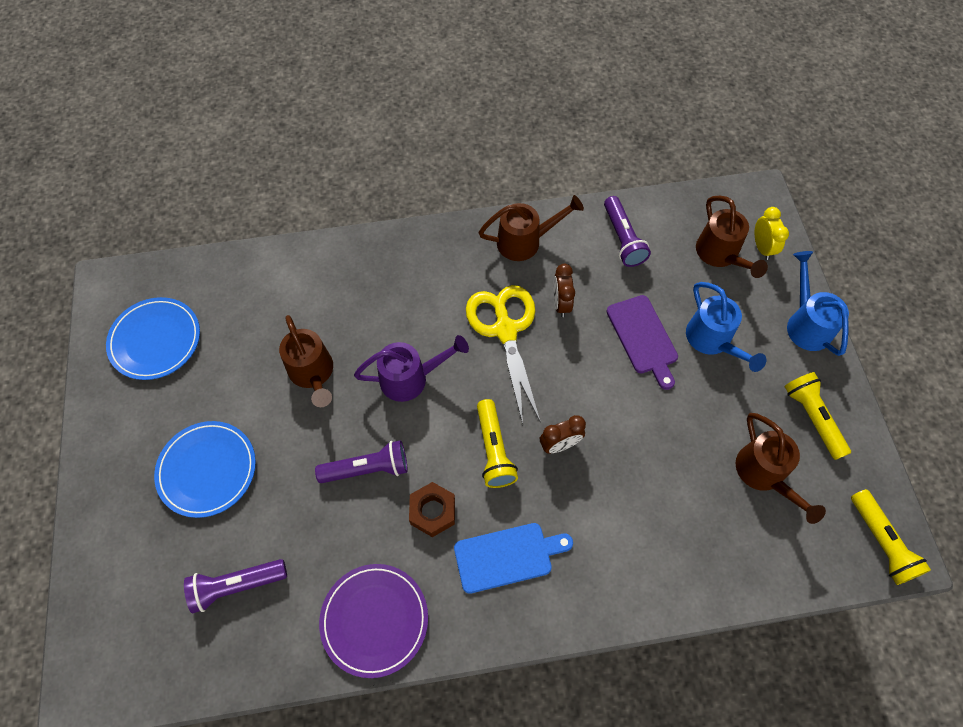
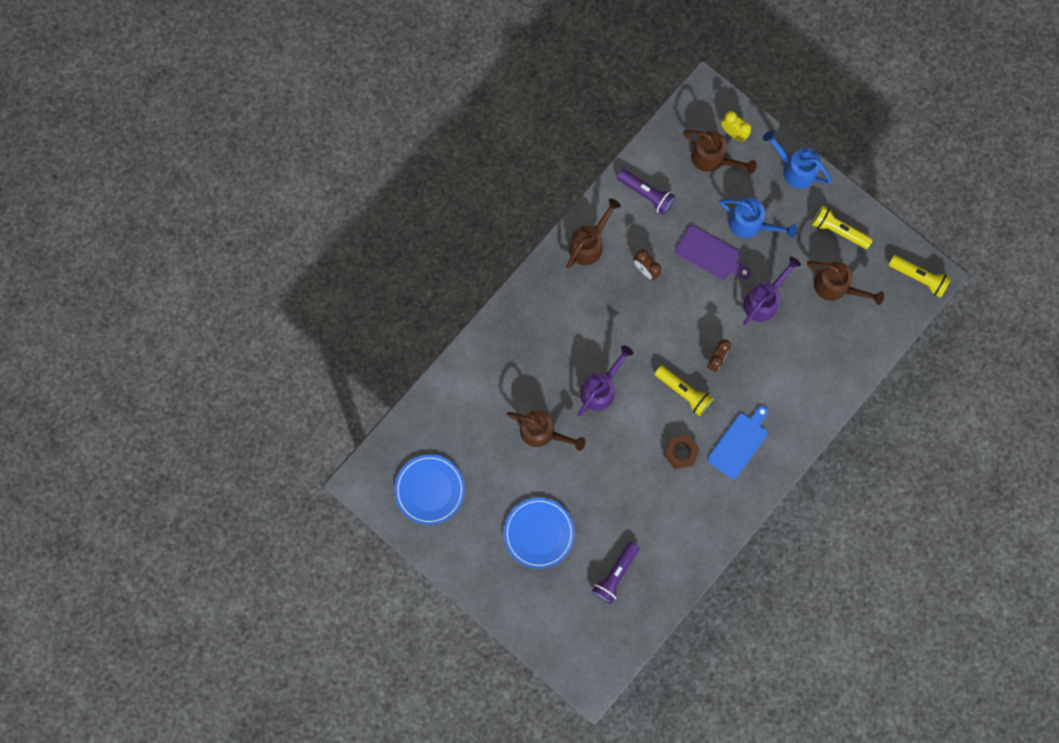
camera: 40 degrees left, 15 degrees up
purple flashlight [315,440,408,483] -> none
purple plate [319,564,428,678] -> none
yellow scissors [466,285,541,424] -> none
none -> purple watering can [743,257,801,325]

